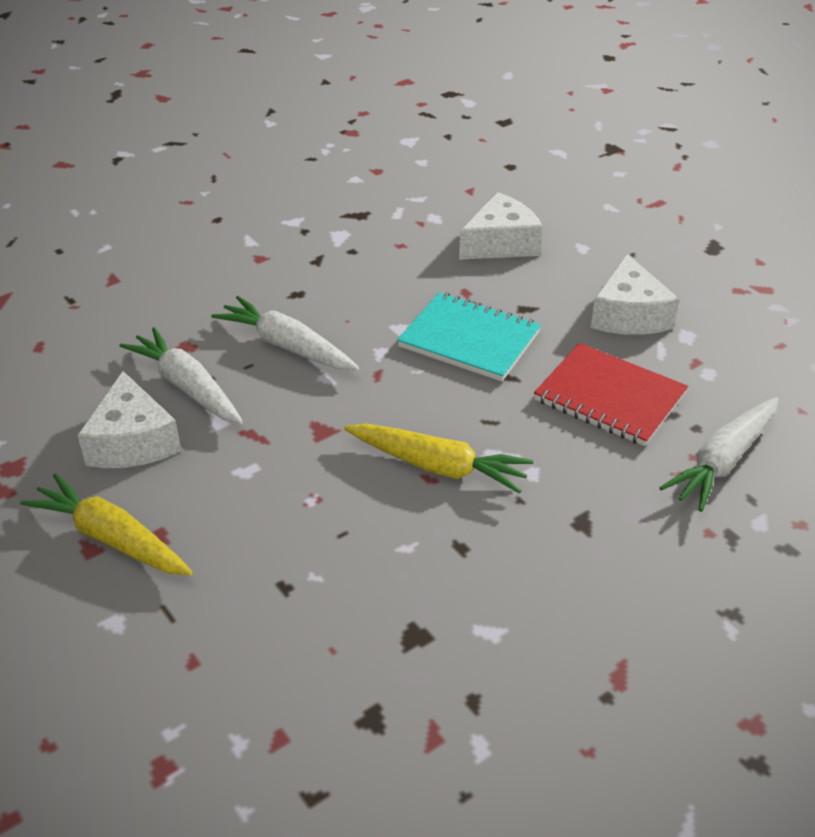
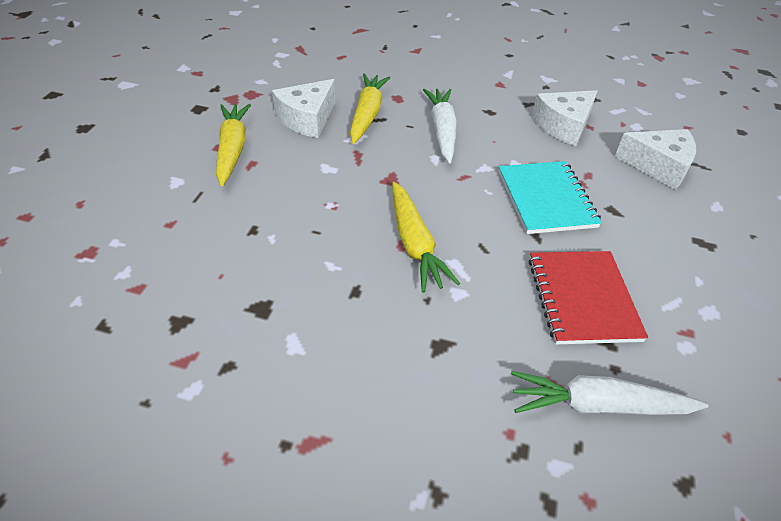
camera: 50 degrees right, 5 degrees up
white carrot [120,327,243,424] -> yellow carrot [350,73,391,144]
white cheese [591,254,679,335] -> white cheese moved to [531,90,597,146]

